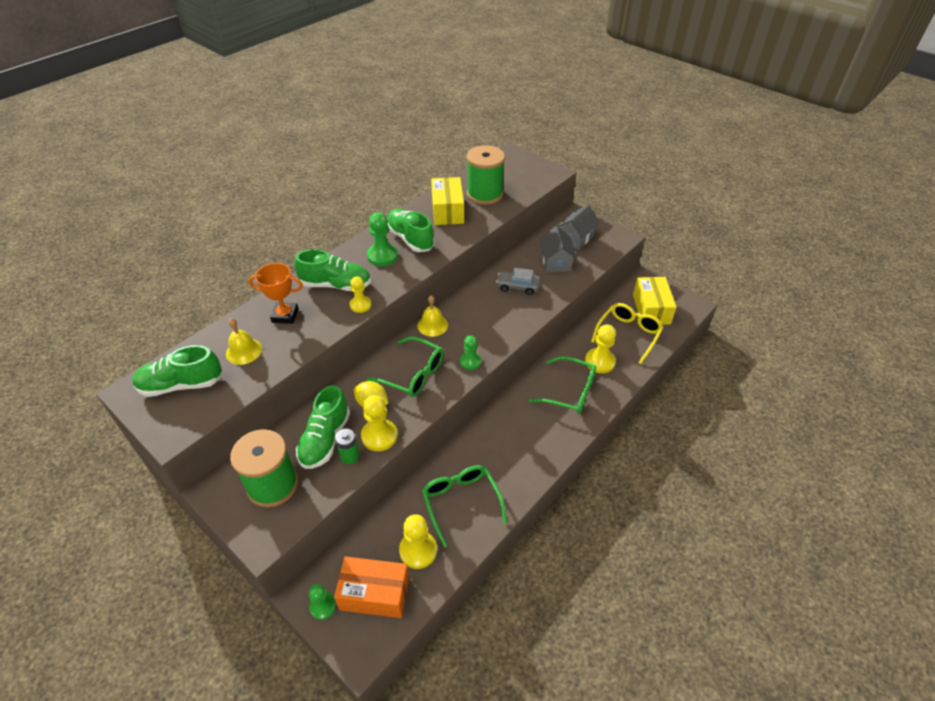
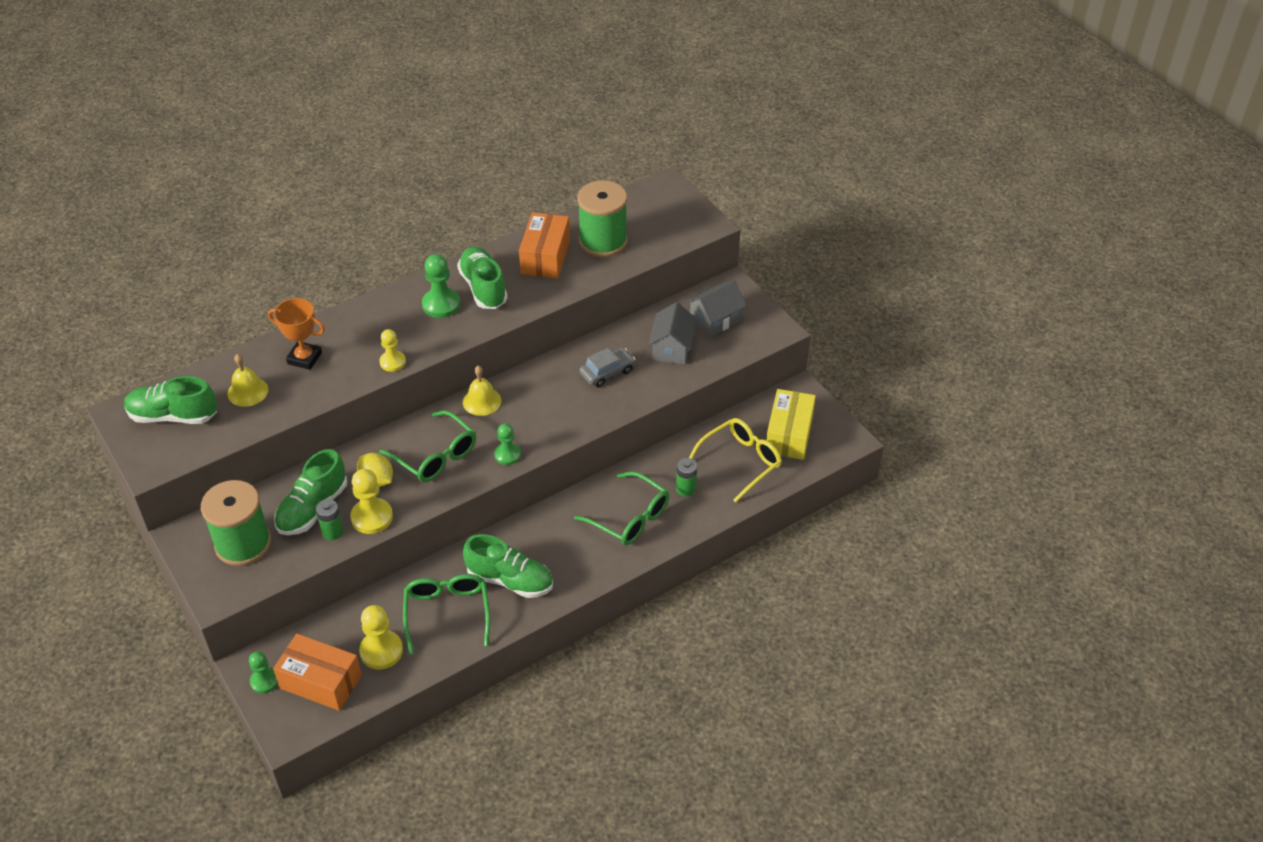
camera: 15 degrees right, 0 degrees up
green shoe [294,249,371,291] -> green shoe moved to [463,534,553,598]
yellow box [431,177,464,225] -> orange box [519,212,570,278]
grey car [496,268,540,295] -> grey car turned 120 degrees clockwise [580,348,636,387]
yellow pawn [585,324,616,373] -> green battery [676,458,697,497]

